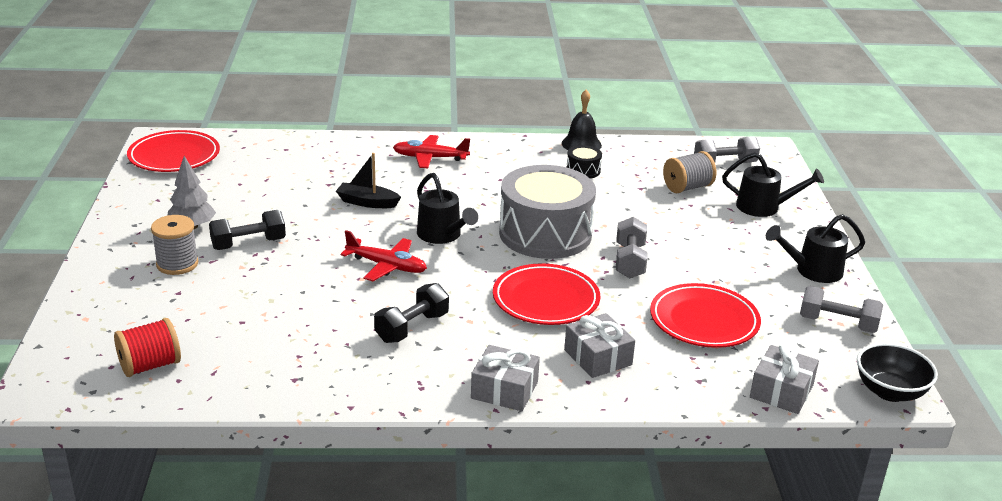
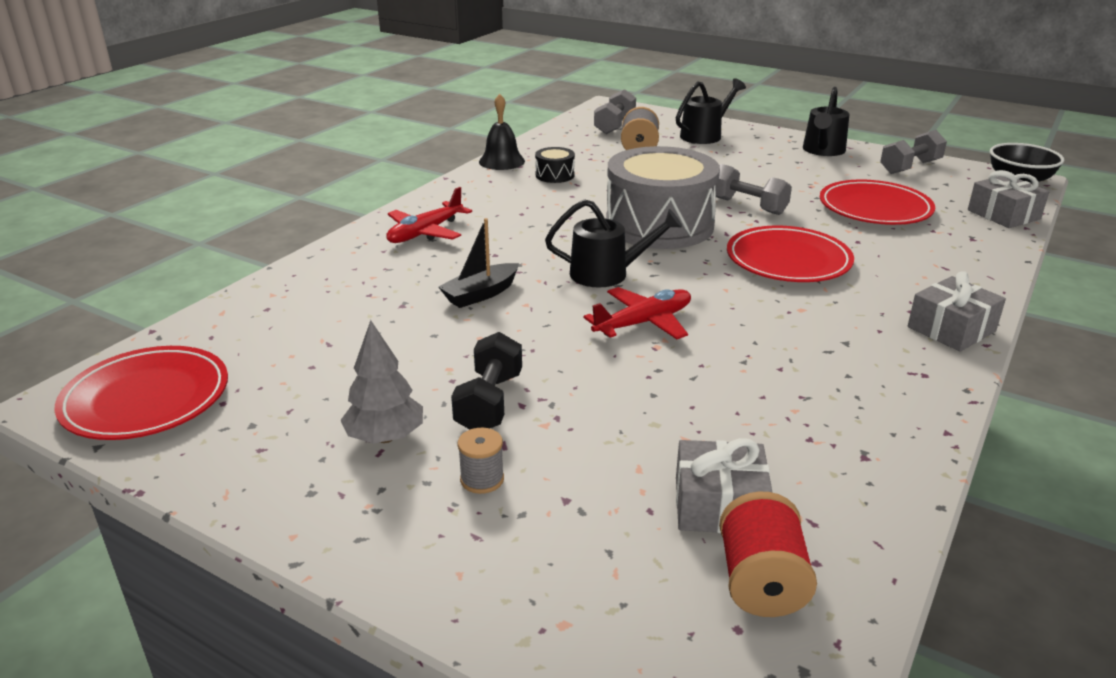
camera: 55 degrees left, 0 degrees up
grey spool [151,215,198,275] -> grey spool [458,428,504,494], size x0.62
black dumbbell [374,283,449,343] -> none
grey gift [564,313,635,378] -> grey gift moved to [676,438,773,533]

